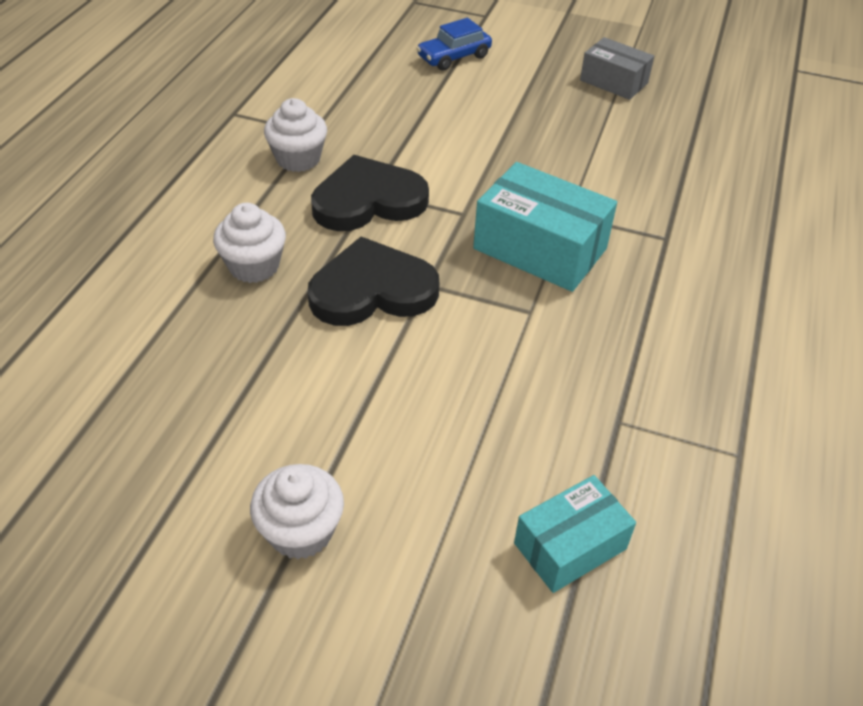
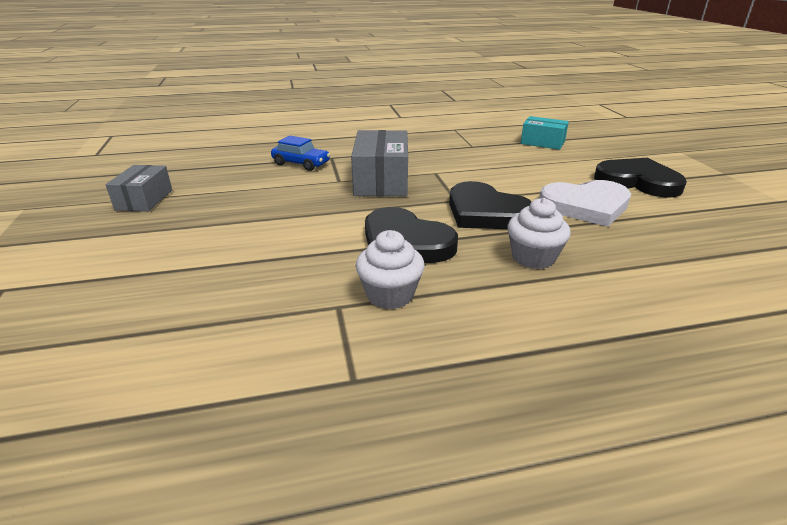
camera: 120 degrees left, 15 degrees down
white cupcake [250,464,344,559] -> black heart [594,158,687,198]
blue car [416,18,492,70] -> blue car moved to [271,136,330,171]
turquoise box [473,162,617,292] -> grey box [351,130,408,196]
none -> white heart [539,180,631,227]

